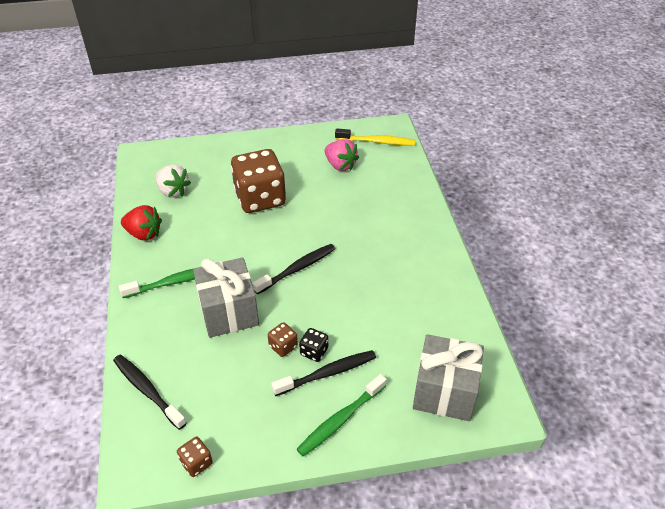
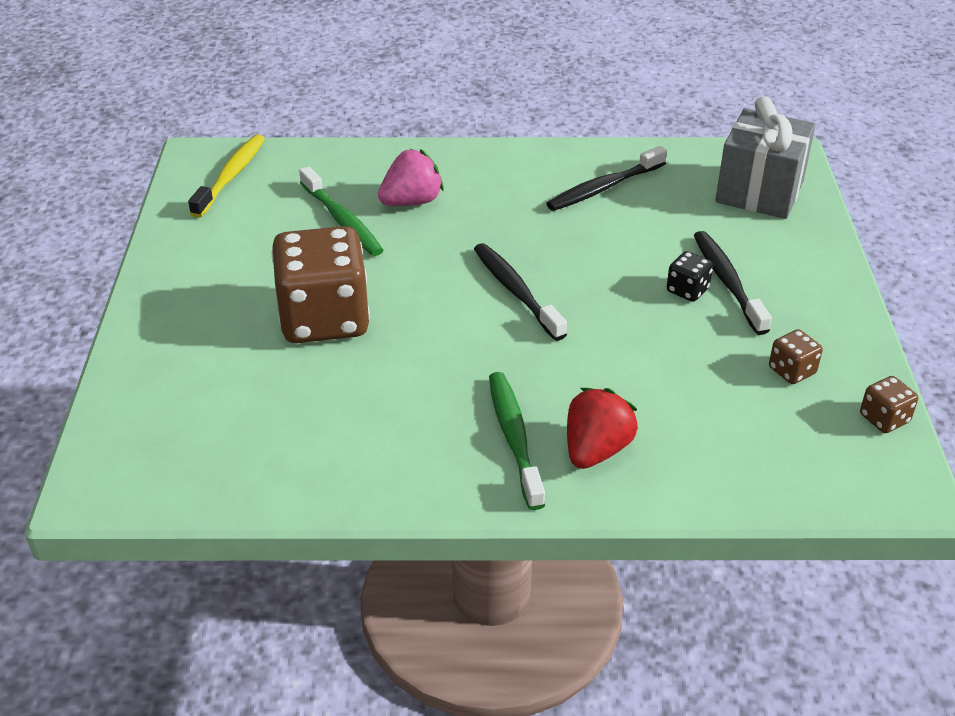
camera: 80 degrees left, 5 degrees down
black toothbrush [113,355,187,430] -> black toothbrush moved to [546,146,667,211]
red strawberry [121,205,162,241] -> red strawberry moved to [567,388,638,469]
white strawberry [155,165,191,198] -> none
grey gift [193,257,259,338] -> none
brown dice [268,322,298,357] -> brown dice moved to [769,329,823,384]
green toothbrush [296,374,387,456] -> green toothbrush moved to [299,166,383,256]
pink strawberry [324,139,359,171] -> pink strawberry moved to [378,149,444,206]

